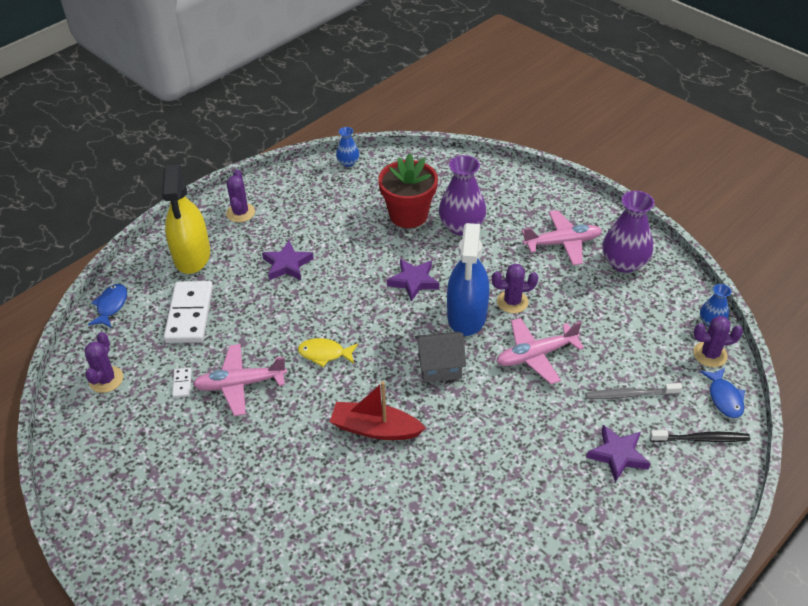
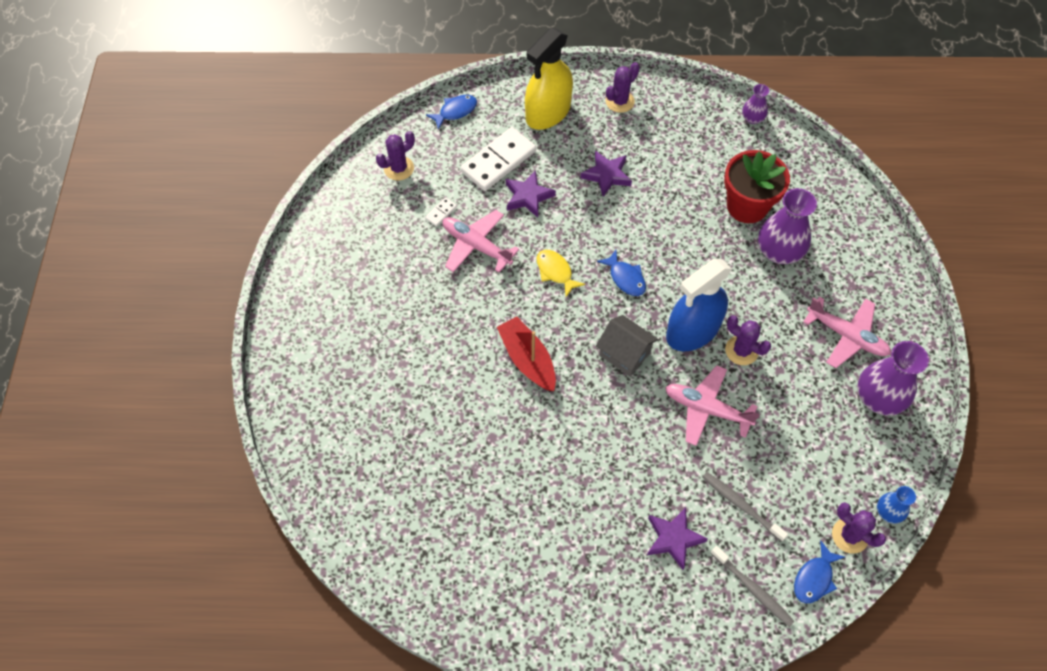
camera: 45 degrees right, 15 degrees up
blue vase [336,127,359,167] -> purple vase [742,84,770,124]
purple star [387,259,439,302] -> purple star moved to [506,170,556,218]
black toothbrush [650,430,750,442] -> grey toothbrush [711,546,795,627]
none -> blue fish [597,250,646,296]

